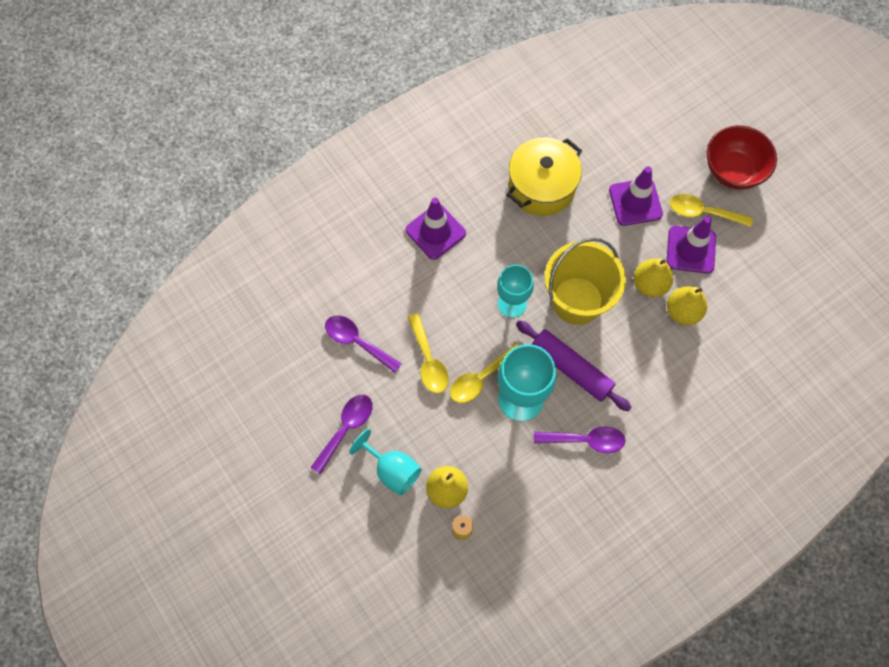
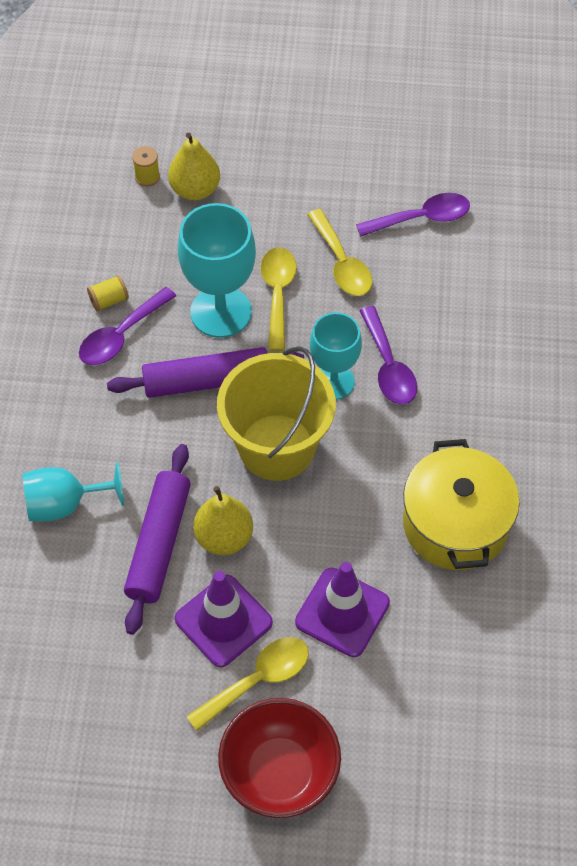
camera: 130 degrees right, 10 degrees down
purple spoon [310,395,373,474] -> purple spoon moved to [359,306,417,404]
turquoise goblet [349,429,422,495] -> turquoise goblet moved to [22,462,124,521]
purple traffic cone [406,197,466,260] -> none
yellow spoon [408,313,449,393] -> yellow spoon turned 135 degrees counterclockwise [307,209,372,296]
yellow pear [667,286,707,325] -> purple rolling pin [124,444,191,635]
none -> yellow spool [87,275,129,312]

